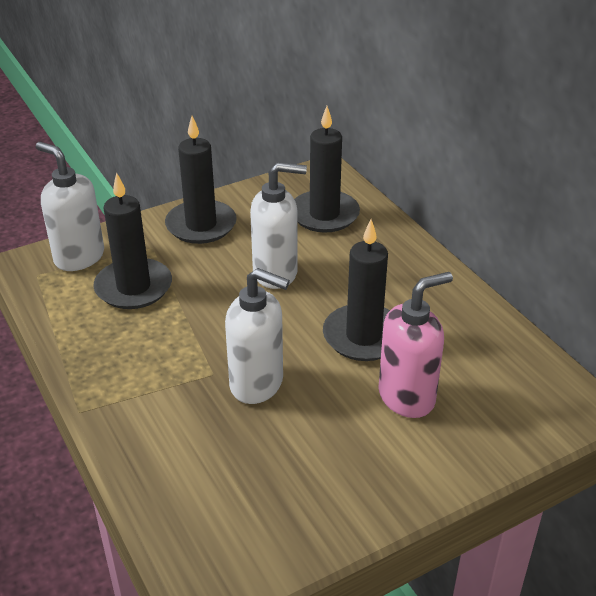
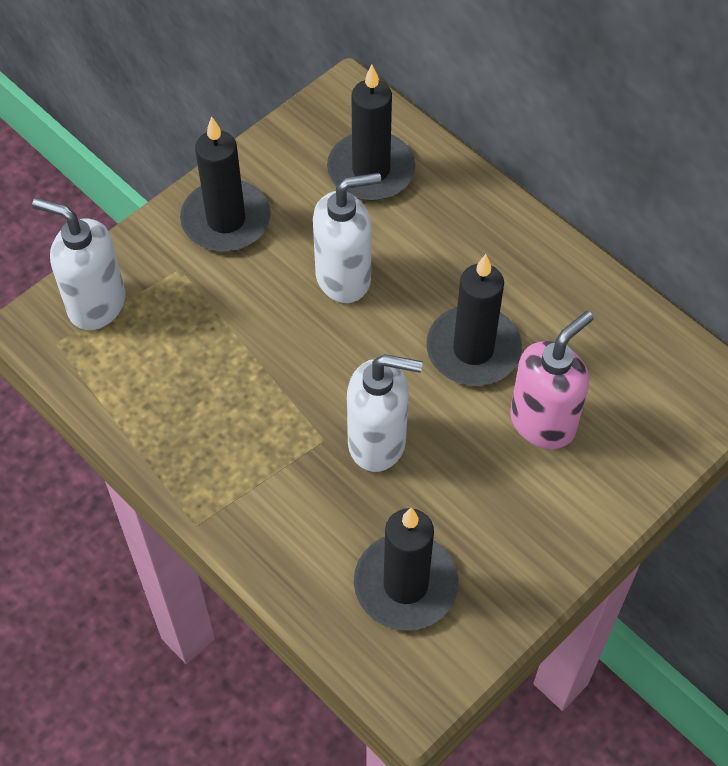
camera: 15 degrees left, 20 degrees up
black candle [93,172,172,309] -> black candle moved to [354,508,459,631]

